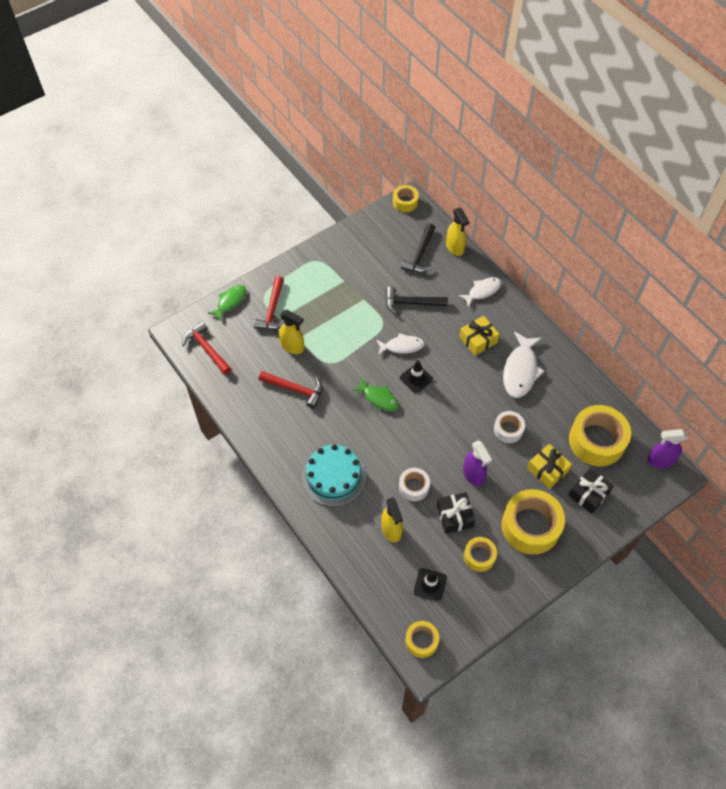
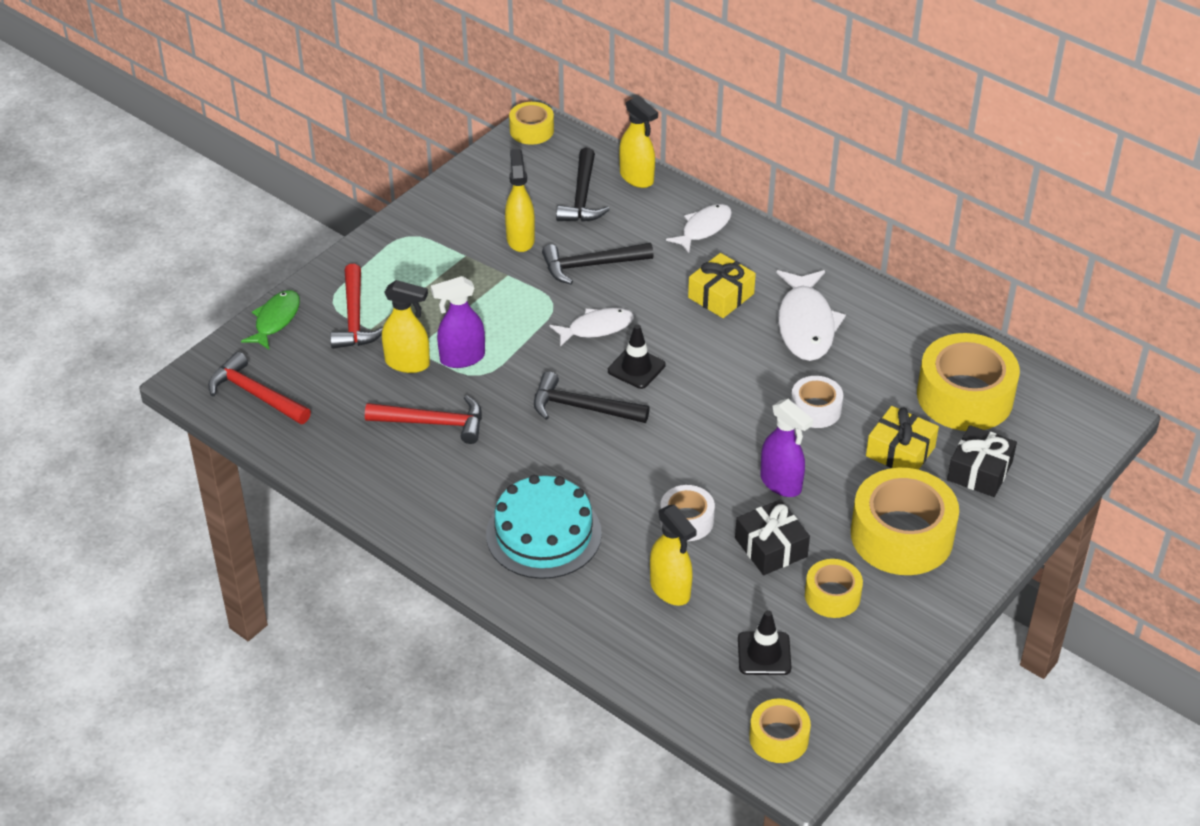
camera: 15 degrees left, 15 degrees down
green fish [352,378,399,411] -> black hammer [534,371,650,423]
purple spray bottle [648,429,688,468] -> purple spray bottle moved to [431,276,485,368]
none -> yellow spray bottle [505,149,535,252]

